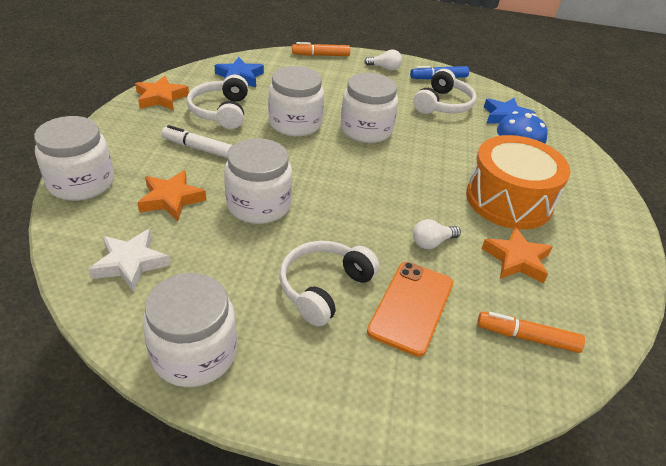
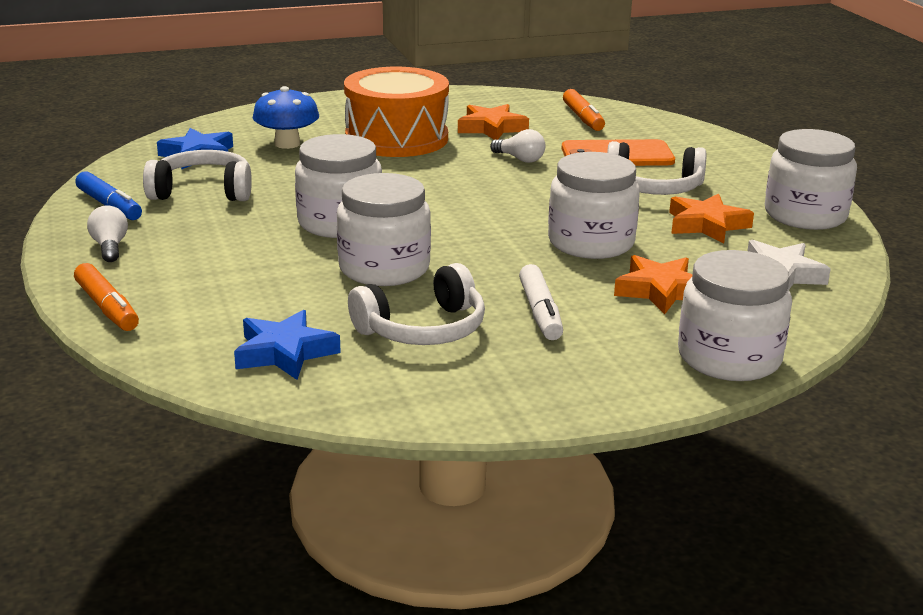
camera: 115 degrees left, 15 degrees down
orange star [135,76,189,111] -> orange star moved to [669,194,754,243]

